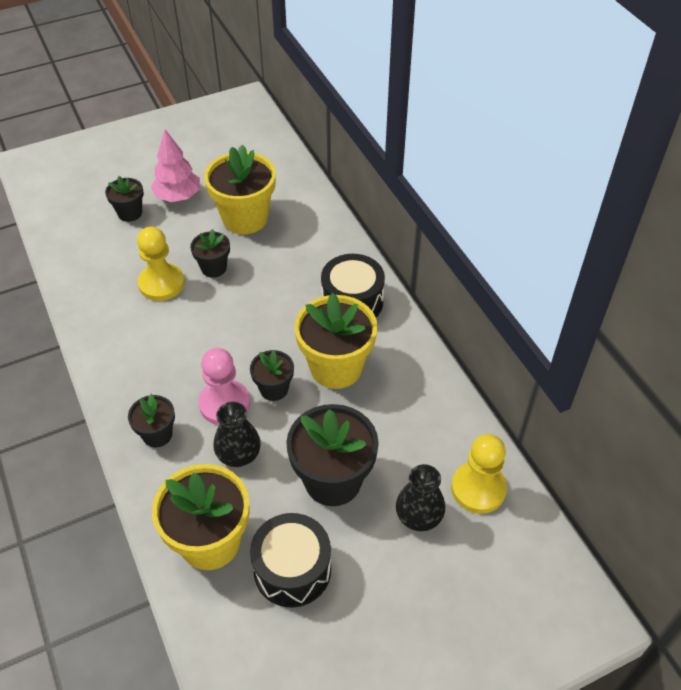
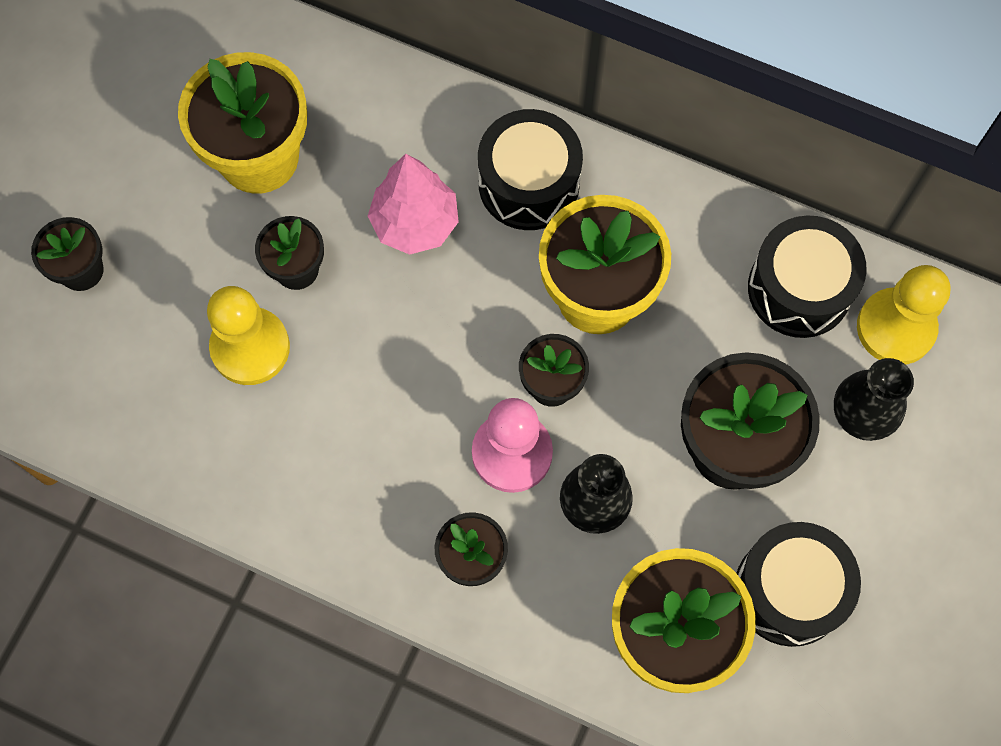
camera: 40 degrees left, 20 degrees up
pink tree [151,129,200,202] -> pink tree moved to [368,154,459,255]
none -> black drum [748,215,866,338]

